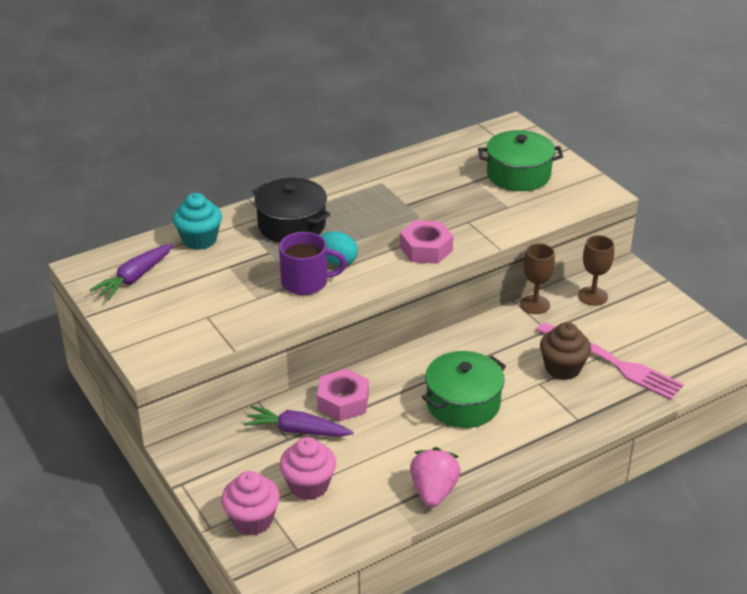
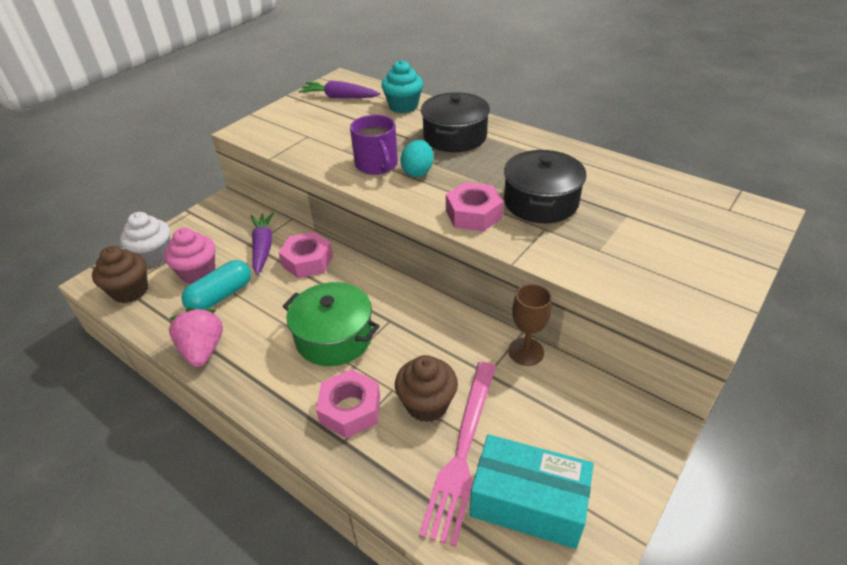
camera: 70 degrees right, 5 degrees up
pink cupcake [221,471,280,535] -> white cupcake [120,212,170,266]
pink strawberry [410,447,461,507] -> pink strawberry turned 90 degrees counterclockwise [169,307,223,367]
green pot [478,130,563,191] -> none
brown goblet [578,235,614,306] -> none
none -> brown cupcake [92,246,148,303]
none -> turquoise capsule [181,260,251,309]
none -> pink nut [316,369,380,439]
none -> turquoise box [470,434,594,549]
none -> black pot [504,150,587,223]

